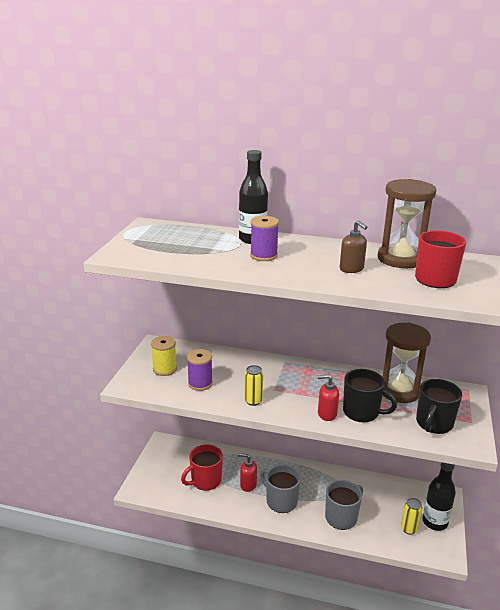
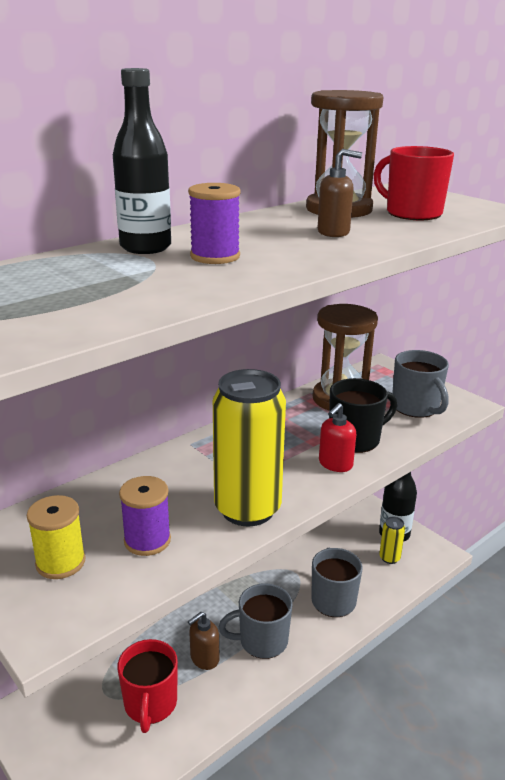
camera: 55 degrees left, 0 degrees up
red soap dispenser [238,453,257,492] -> brown soap dispenser [188,612,219,670]
yellow can [244,365,263,406] -> yellow can [213,369,286,527], size x2.19
black mug [416,379,462,434] -> grey mug [392,350,449,418]

